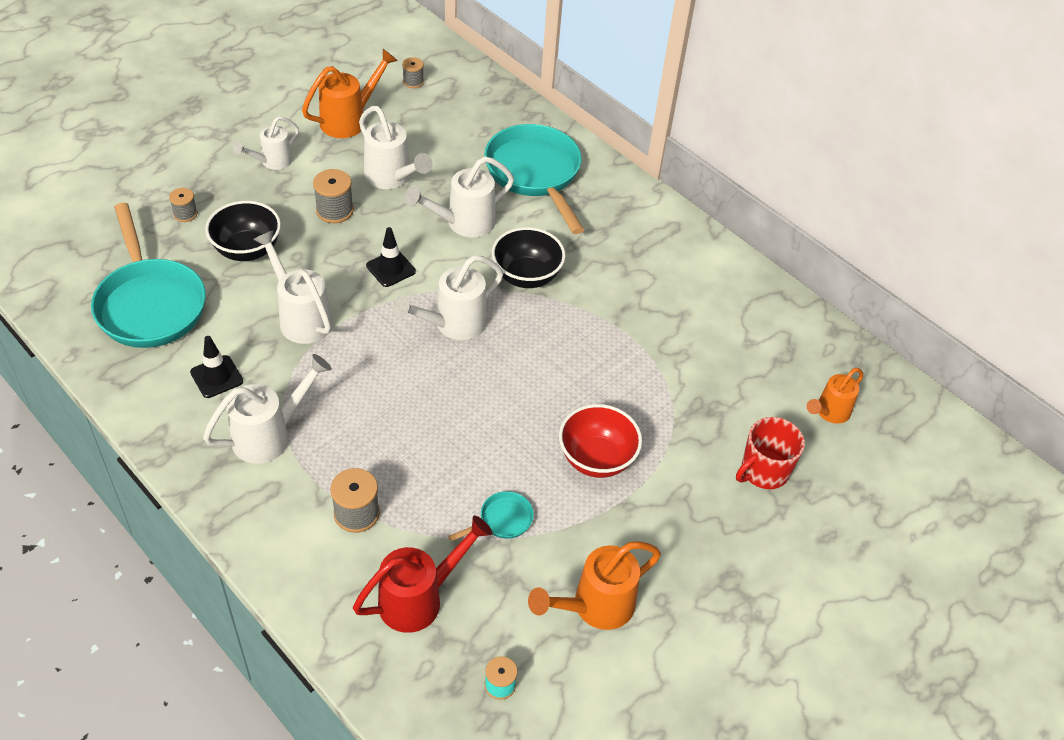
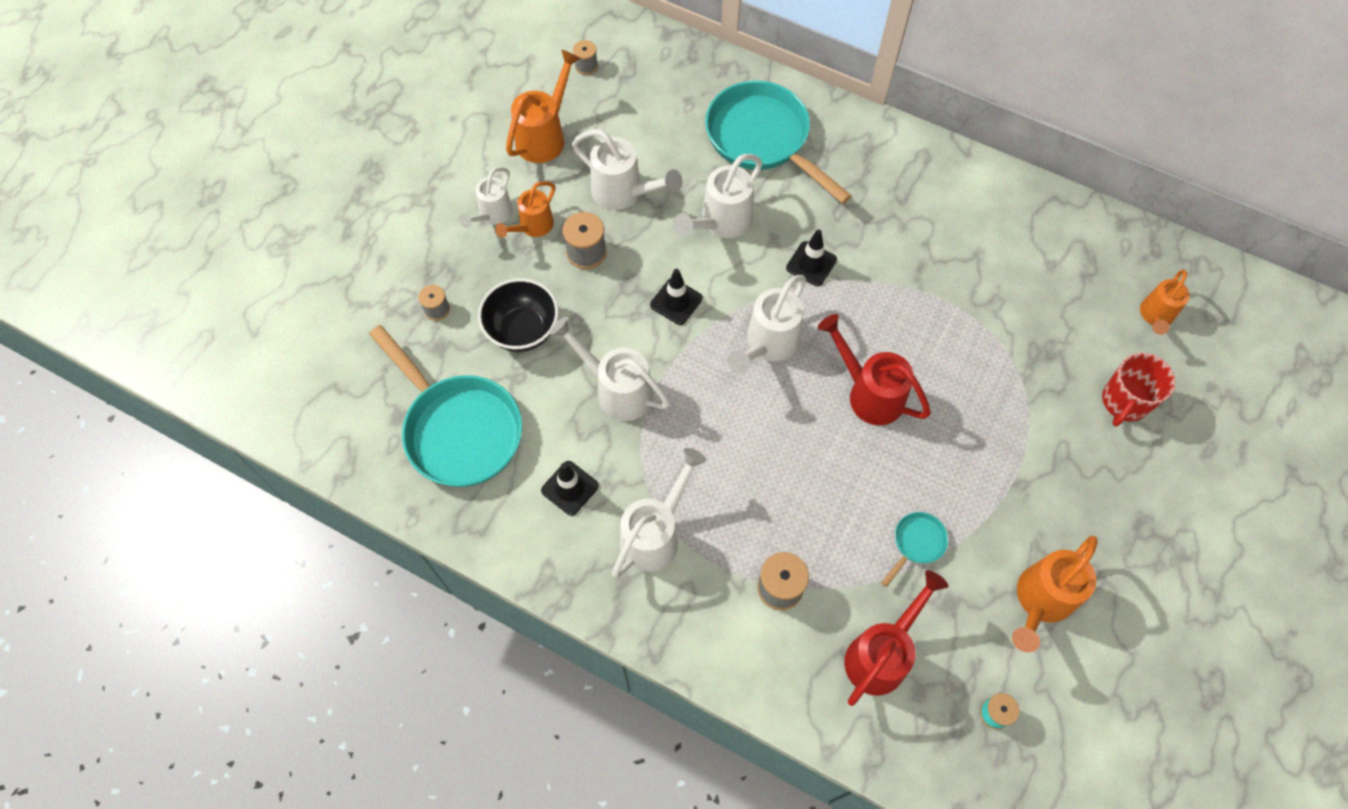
camera: 15 degrees left, 15 degrees up
black bowl [492,227,566,288] -> black traffic cone [786,229,837,286]
red bowl [559,404,642,478] -> none
none -> orange watering can [495,181,555,238]
none -> red watering can [818,314,931,425]

